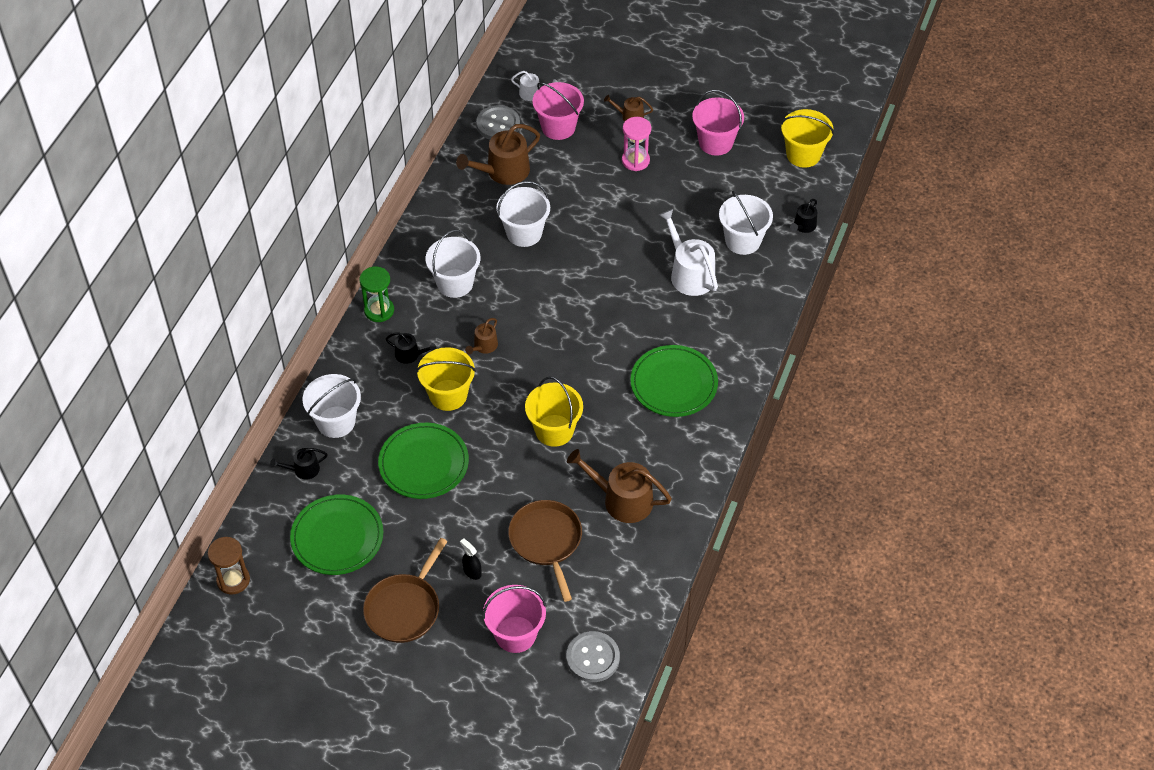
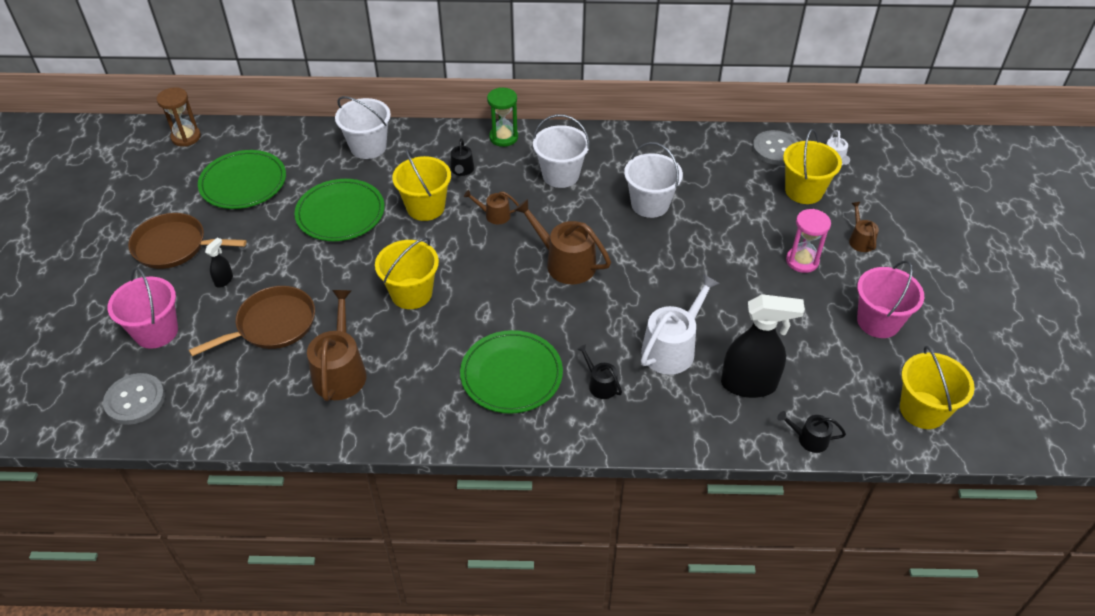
camera: 70 degrees right, 5 degrees down
black watering can [270,448,328,479] -> black watering can moved to [577,344,622,399]
brown watering can [456,124,540,185] -> brown watering can moved to [514,199,611,284]
pink bucket [533,82,584,140] -> yellow bucket [783,129,842,204]
white bucket [719,190,773,255] -> black spray bottle [721,294,805,398]

